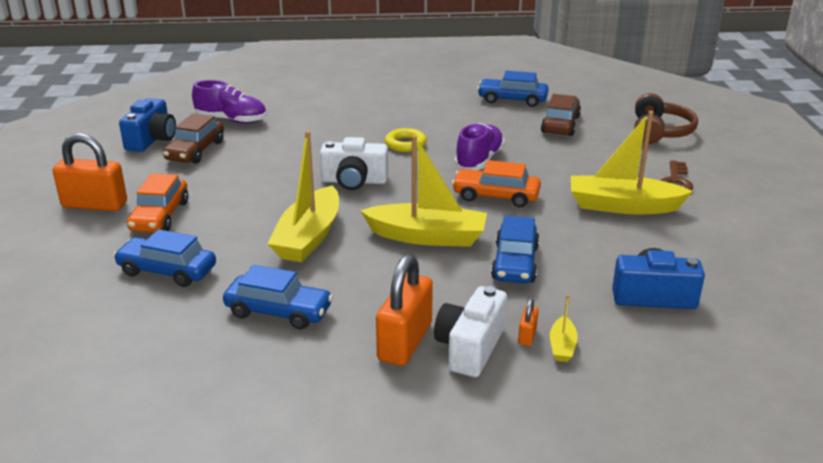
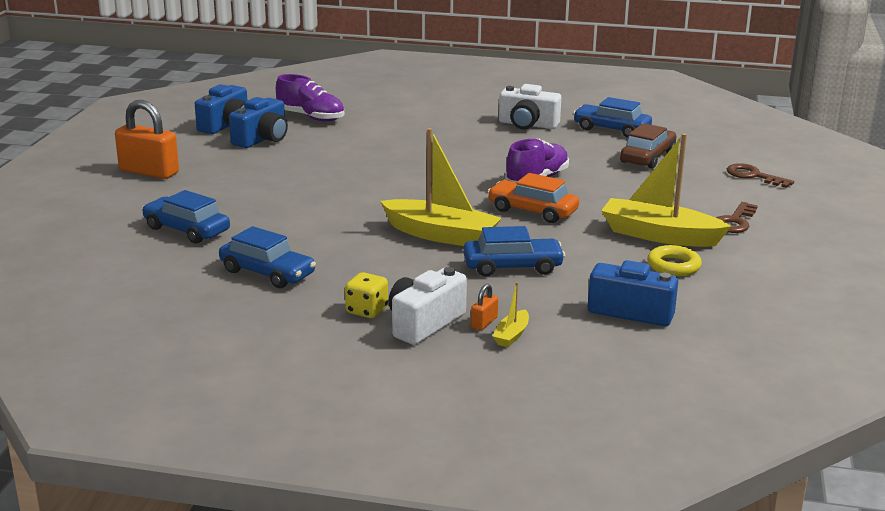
camera: 15 degrees right, 5 degrees down
orange car [127,173,188,232] -> none
brown car [163,113,224,164] -> blue camera [229,97,288,148]
yellow boat [268,131,339,262] -> none
white camera [320,137,388,190] -> white camera moved to [499,84,561,129]
orange padlock [376,254,433,366] -> yellow dice [345,272,388,318]
yellow ring [385,128,427,152] -> yellow ring moved to [647,245,702,276]
blue car [491,216,540,283] -> blue car turned 120 degrees counterclockwise [463,226,565,277]
brown headphones [634,93,698,144] -> brown key [727,163,794,188]

